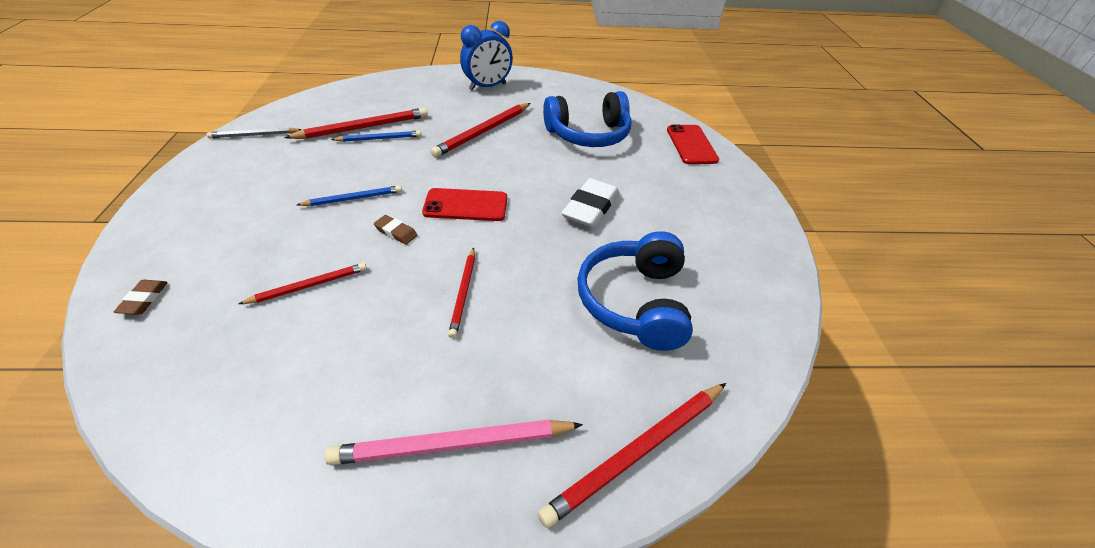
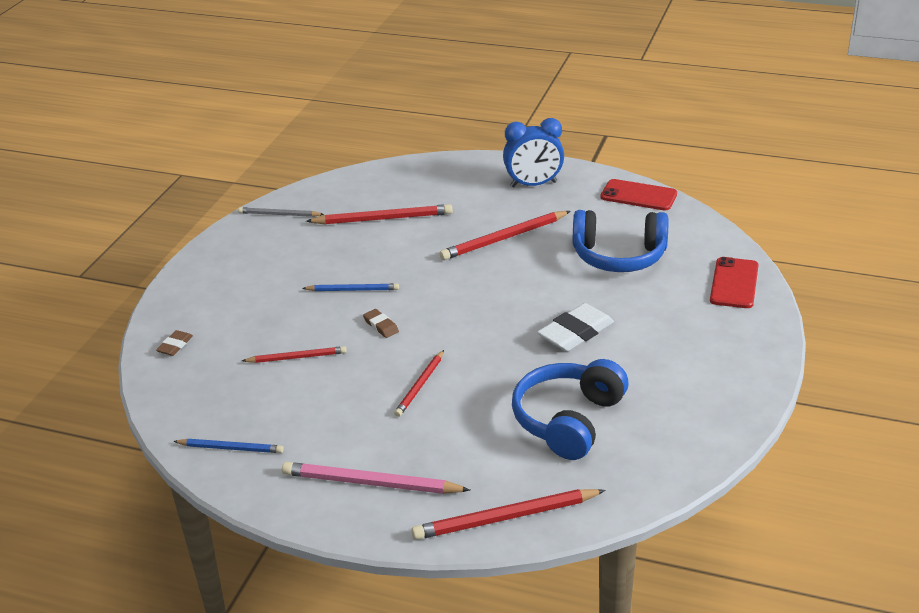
camera: 25 degrees right, 10 degrees down
blue pencil [331,131,421,142] -> blue pencil moved to [173,439,284,453]
red phone [422,188,507,221] -> red phone moved to [600,179,677,211]

